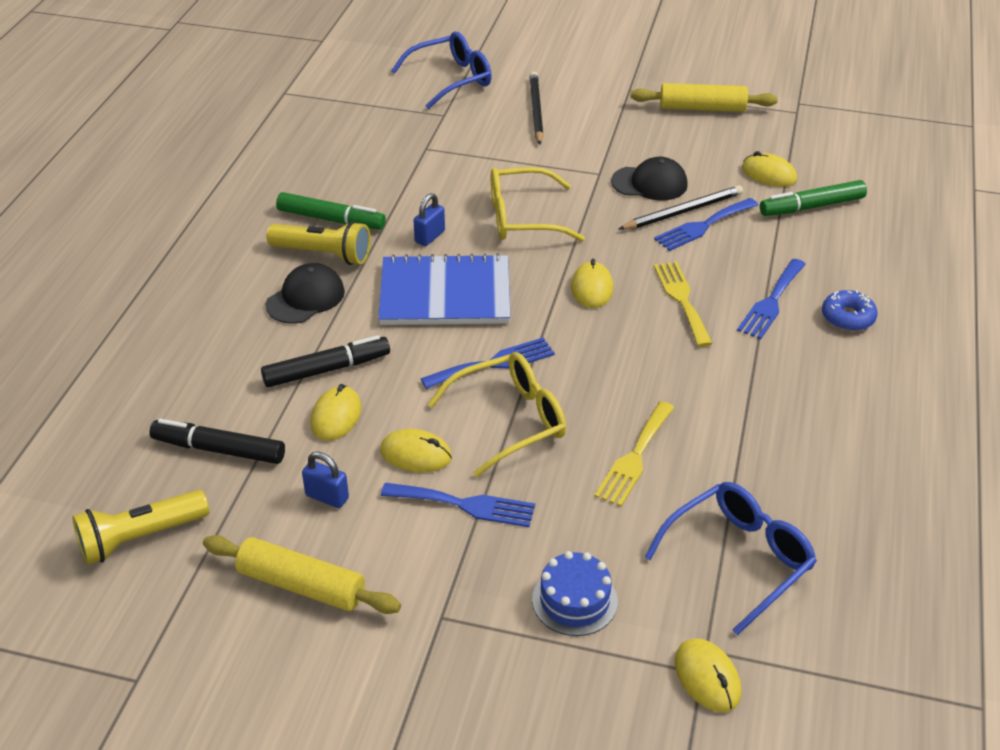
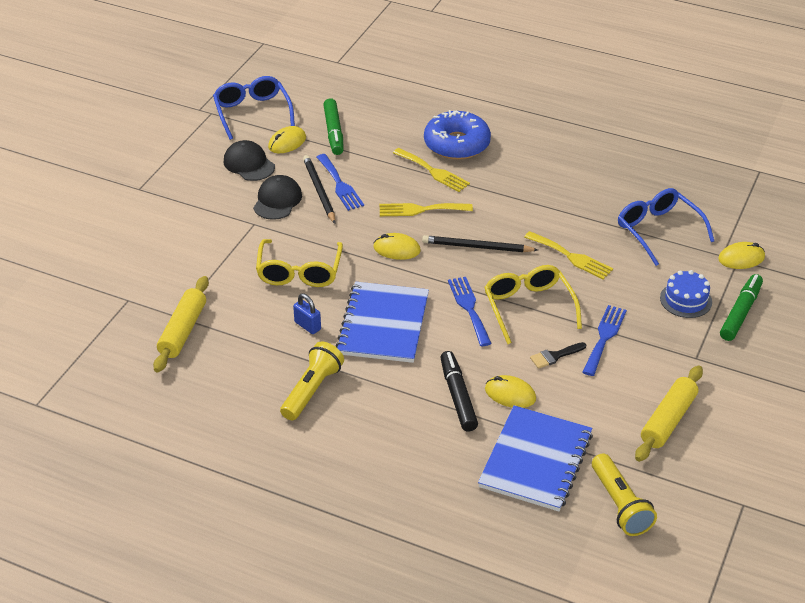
camera: 80 degrees left, 0 degrees up
black marker [149,419,285,464] -> blue notebook [478,405,593,512]
black cap [266,263,345,324] -> black cap moved to [224,140,275,181]
green marker [276,192,386,230] -> green marker moved to [720,274,763,341]
blue padlock [302,452,349,508] -> none
yellow mouse [380,429,452,472] -> black brush [530,342,586,369]
blue glasses [391,32,492,109] -> blue glasses moved to [213,76,295,140]
black pencil [530,72,543,145] -> black pencil moved to [422,235,538,252]
yellow rolling pin [631,83,778,112] -> yellow rolling pin moved to [153,276,209,372]
blue fork [737,259,806,339] -> yellow fork [393,148,470,192]
blue donut [822,290,878,331] -> blue donut [424,110,491,160], size x1.86

